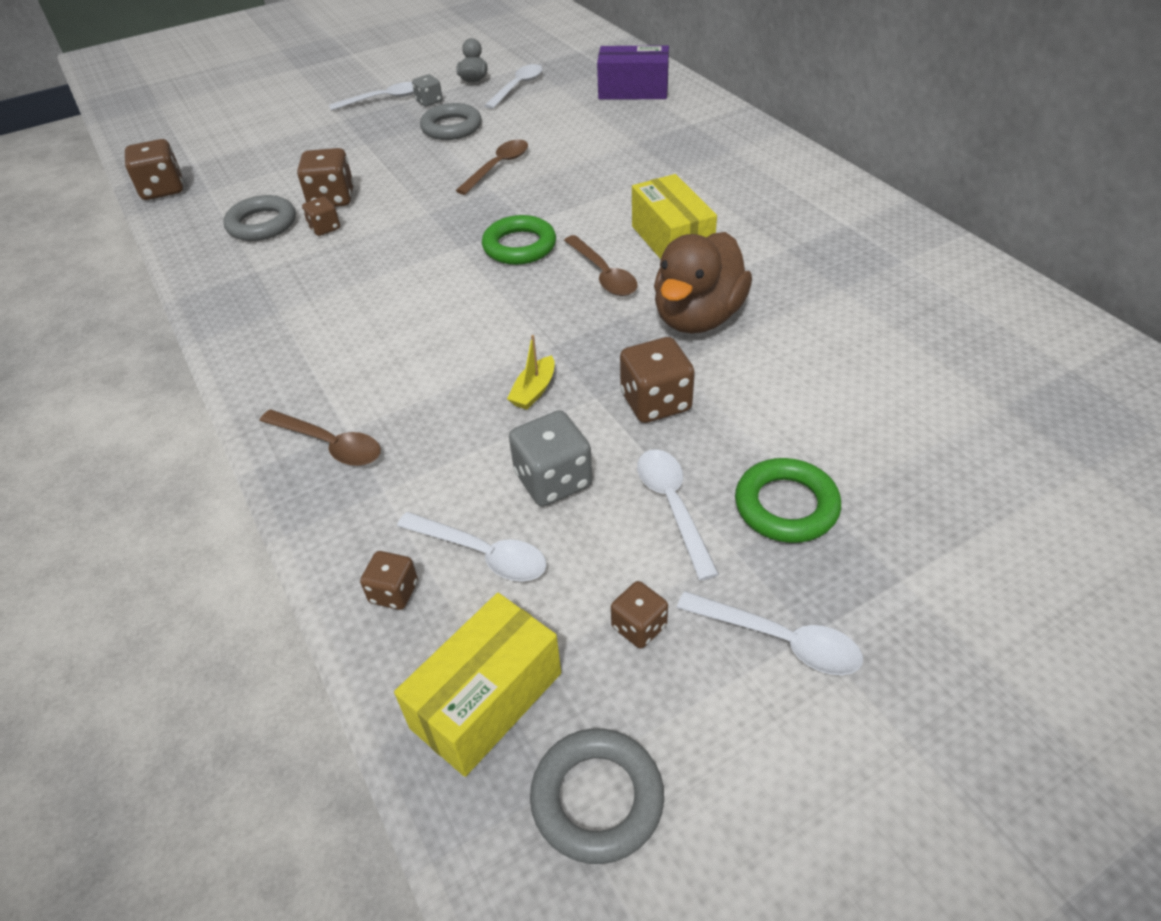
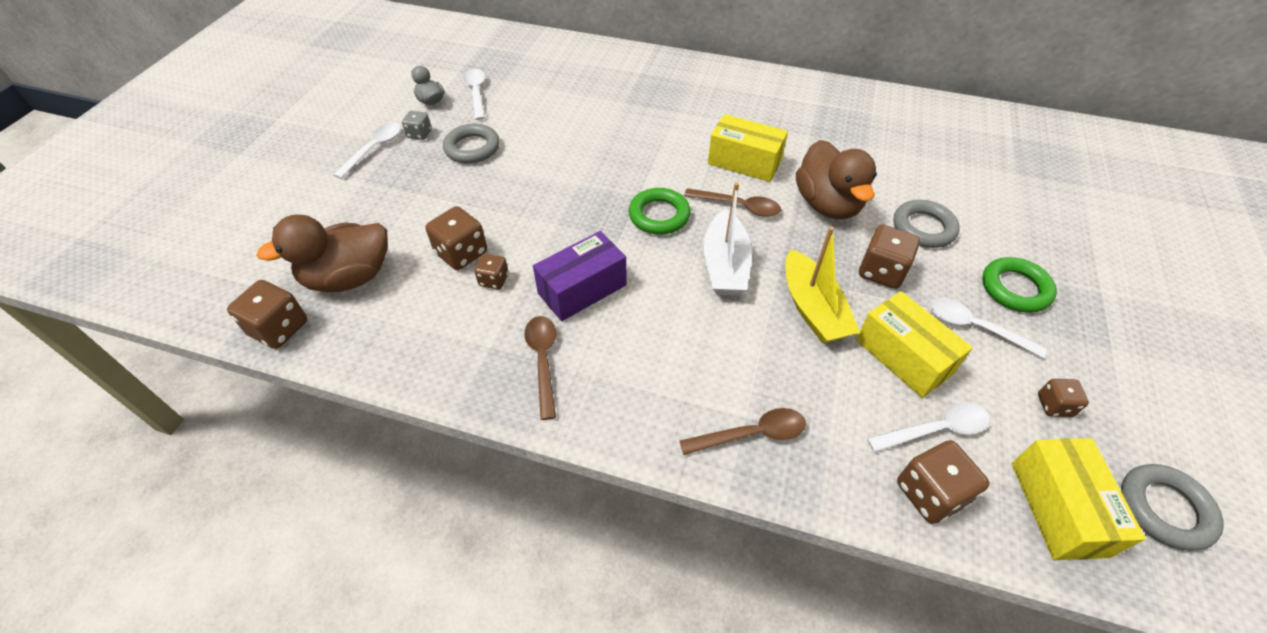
camera: 45 degrees left, 5 degrees up
grey ring [223,195,296,241] -> grey ring moved to [893,200,960,248]
brown dice [360,551,418,610] -> brown dice [897,440,990,524], size x1.70
brown spoon [456,139,528,195] -> brown spoon moved to [524,316,556,420]
yellow boat [507,335,555,410] -> yellow boat [785,226,860,343], size x2.00
grey dice [509,410,593,507] -> yellow box [856,291,973,398]
purple box [597,45,669,99] -> purple box moved to [533,231,627,321]
white spoon [677,591,863,675] -> none
none -> brown duck [256,215,388,292]
none -> white boat [703,182,752,296]

